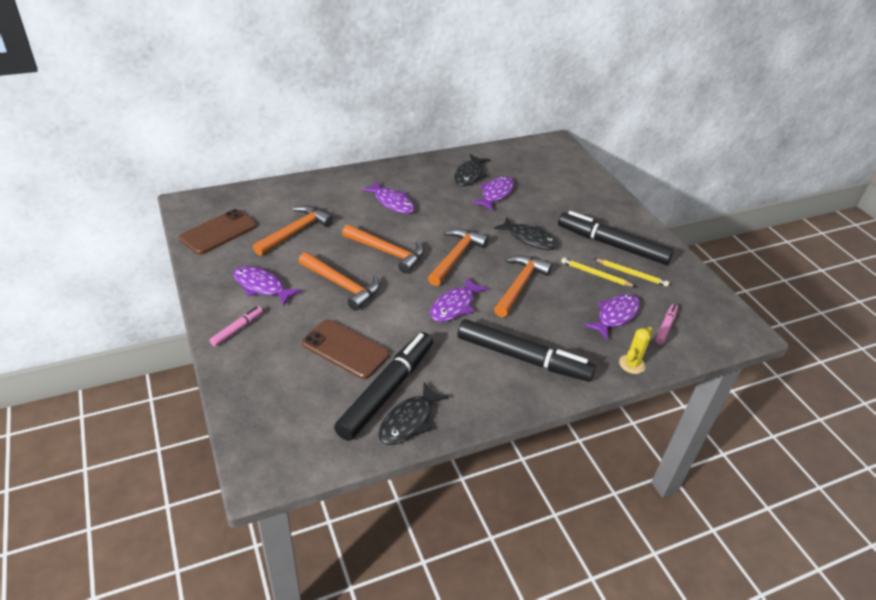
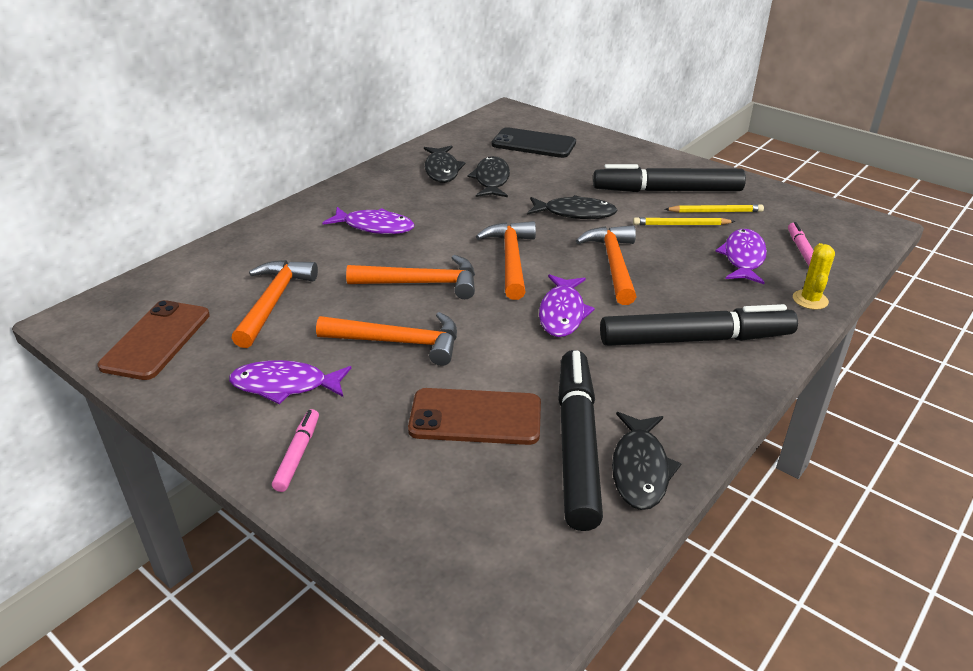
camera: 25 degrees left, 5 degrees down
purple fish [472,176,514,211] -> black fish [467,156,510,197]
none -> black phone [492,127,576,158]

